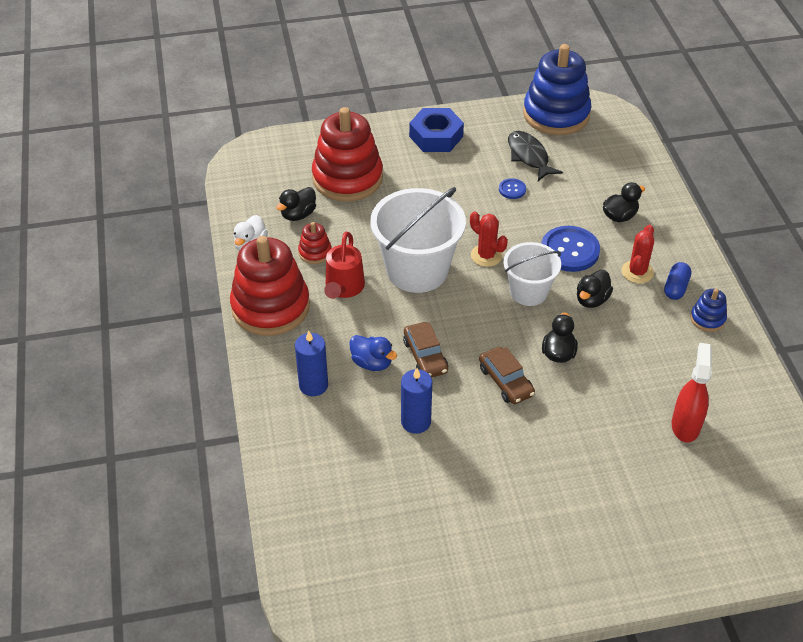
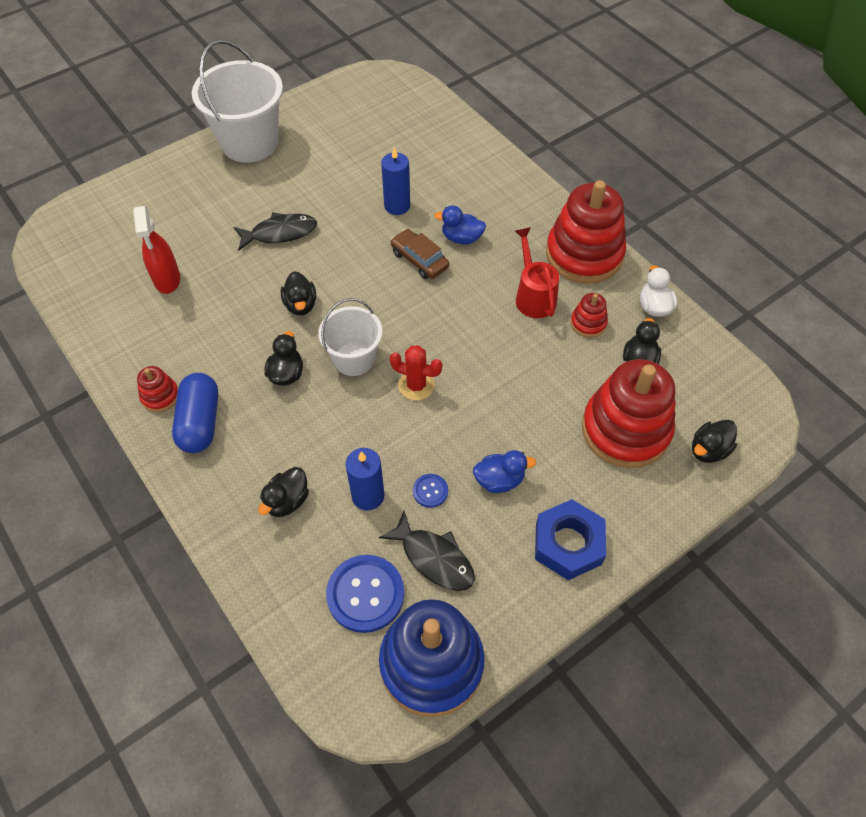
camera: 155 degrees right, 10 degrees up
blue candle [295,331,328,396] -> blue candle moved to [346,448,384,510]
white bucket [370,187,466,293] -> white bucket moved to [192,40,283,163]
brown car [479,347,535,404] -> none
blue button [541,226,600,272] -> blue button moved to [326,555,404,633]
red cactus [621,225,654,283] -> none
blue capsule [664,262,691,300] -> blue capsule [172,373,218,453], size x1.65
blue stacking toy [690,289,727,332] -> red stacking toy [137,366,178,412]
none -> black fish [234,212,317,251]
none -> blue duck [473,450,536,493]
none -> black duck [692,420,737,463]

